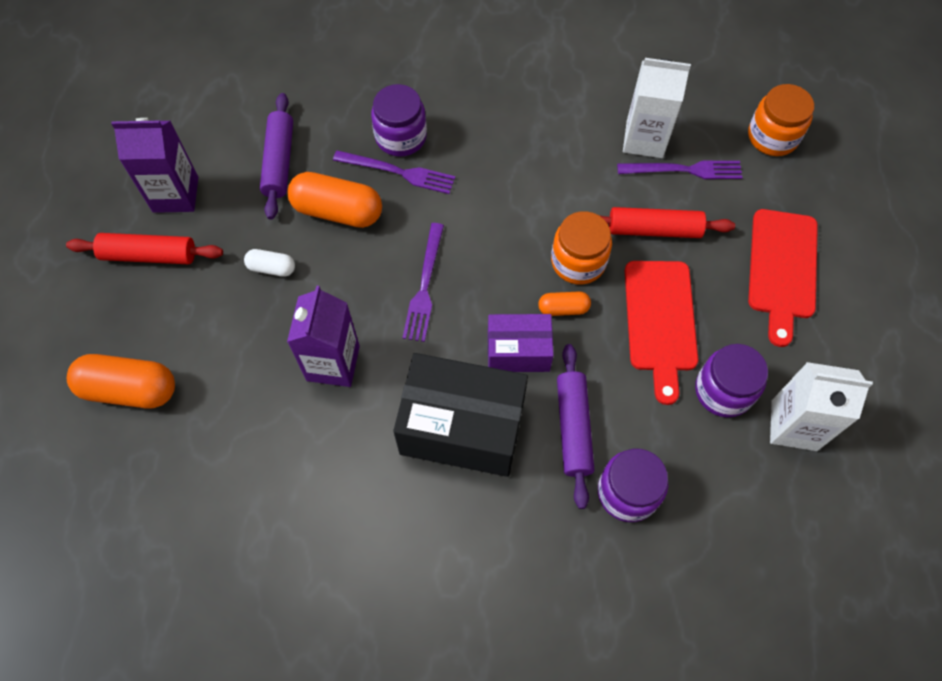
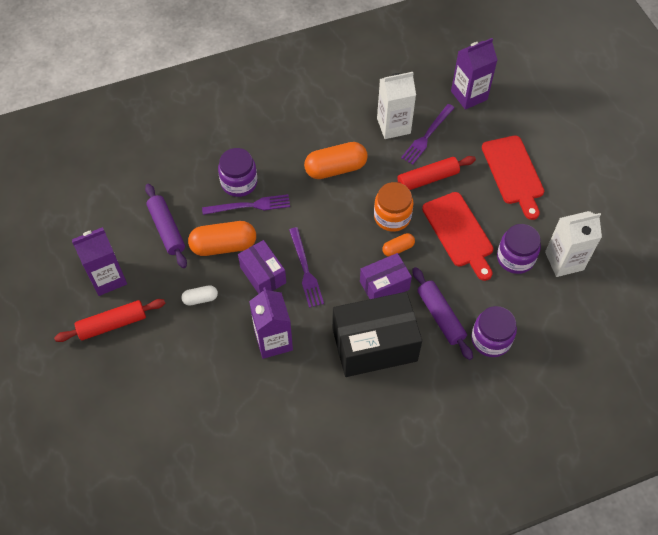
camera: 25 degrees left, 5 degrees down
orange capsule [67,354,175,409] -> orange capsule moved to [304,142,368,179]
purple fork [617,161,742,179] -> purple fork turned 150 degrees clockwise [401,104,454,165]
orange jar [748,84,814,156] -> purple carton [451,38,497,110]
none -> purple box [238,240,286,294]

